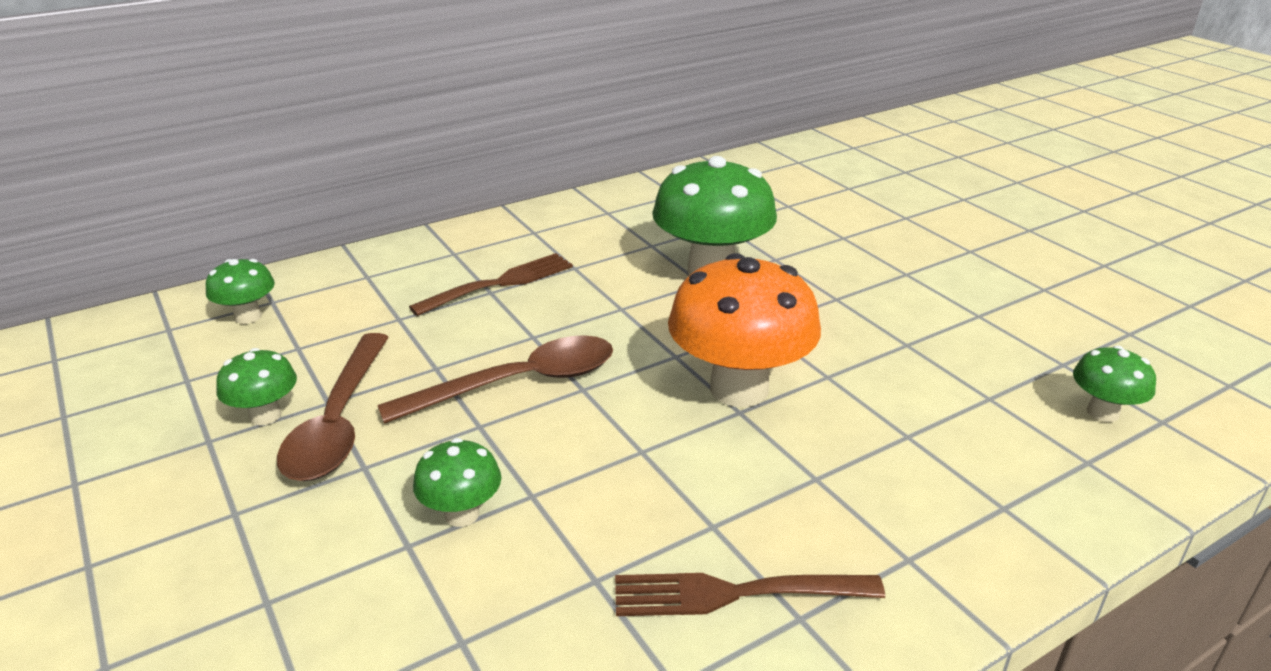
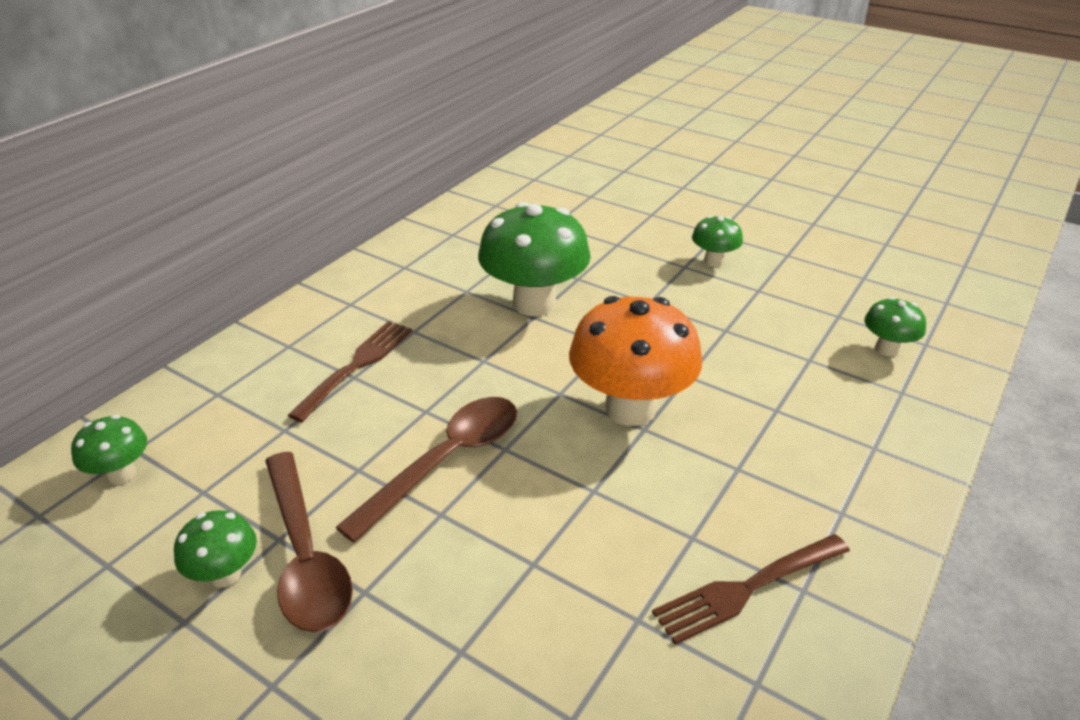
camera: 25 degrees left, 5 degrees up
green mushroom [413,438,501,527] -> green mushroom moved to [692,216,743,267]

